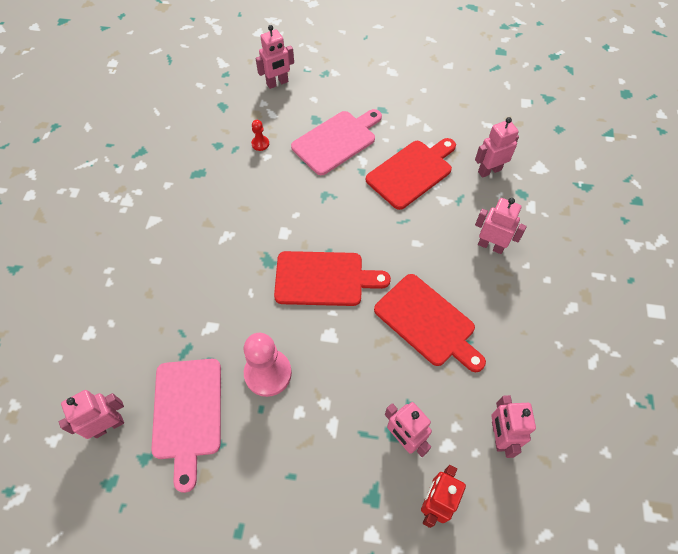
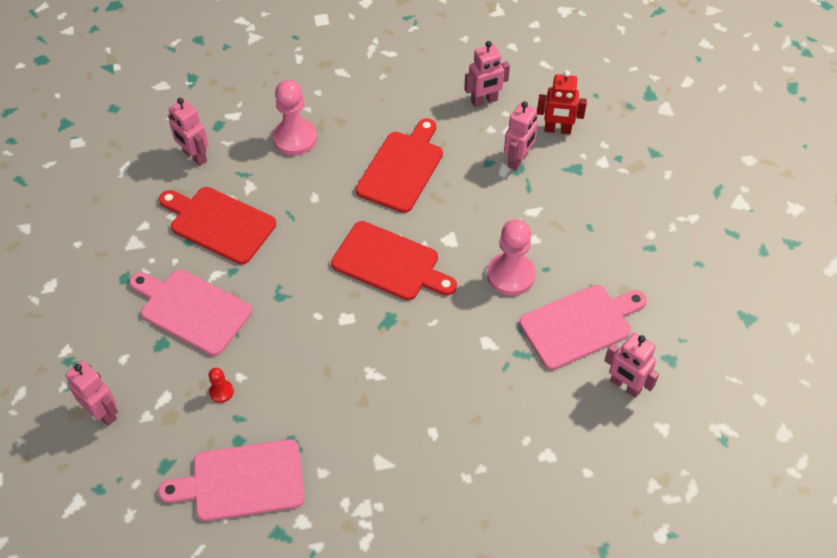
camera: 110 degrees left, 5 degrees down
red cutting board [274,251,391,306] -> red cutting board turned 135 degrees clockwise [331,221,457,300]
pink robot [475,198,527,254] -> pink pawn [273,80,317,156]
none -> pink cutting board [158,439,305,521]

